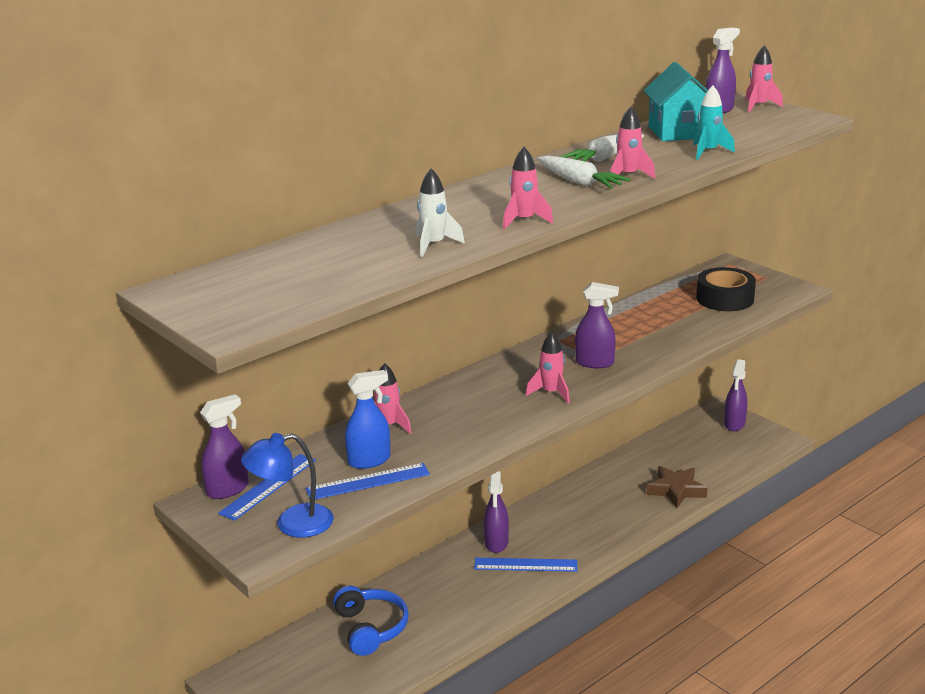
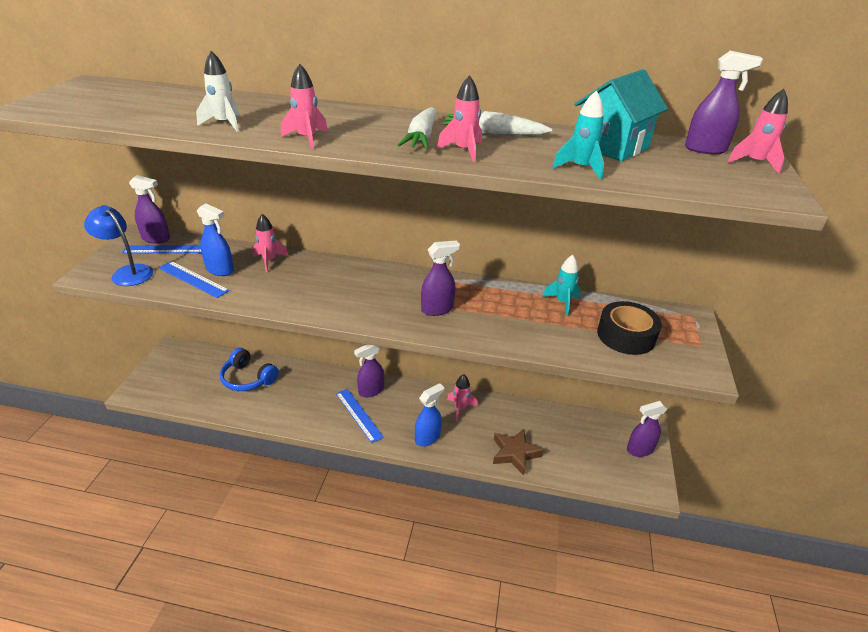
camera: 50 degrees right, 10 degrees up
blue headphones [333,585,409,656] -> blue headphones turned 90 degrees clockwise [220,348,279,391]
pink rocket [526,332,570,403] -> pink rocket moved to [447,374,478,422]
purple spray bottle [575,282,619,368] -> purple spray bottle turned 90 degrees counterclockwise [421,240,460,316]
none -> blue spray bottle [415,383,444,447]
none -> turquoise rocket [542,255,580,316]

